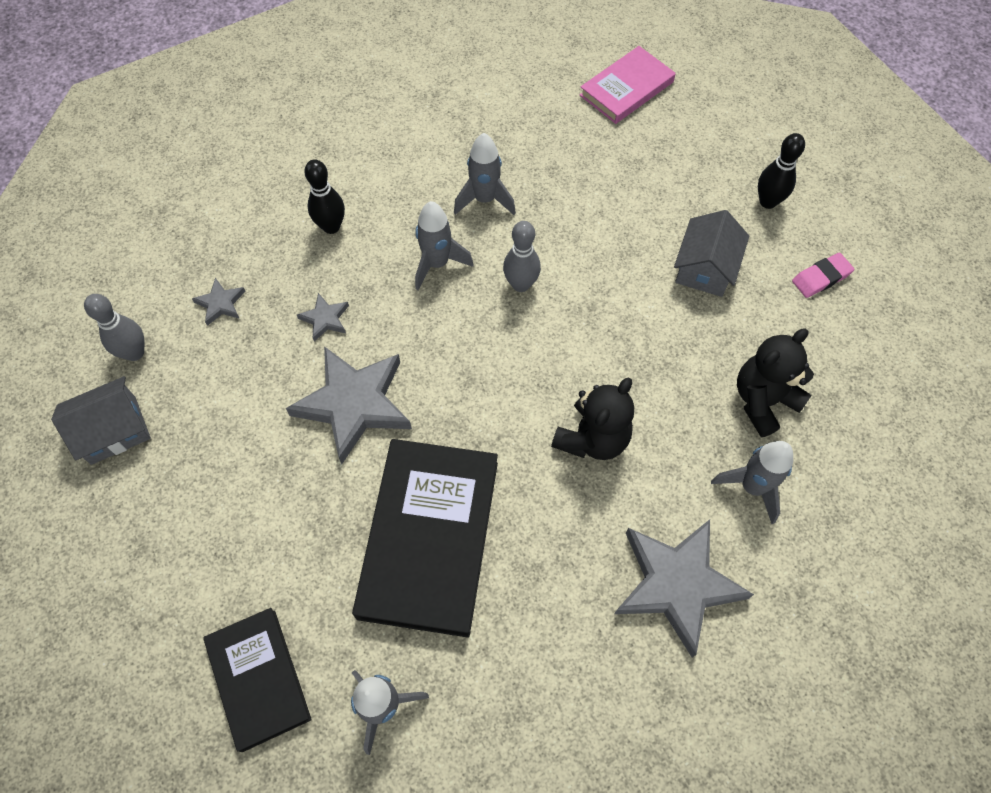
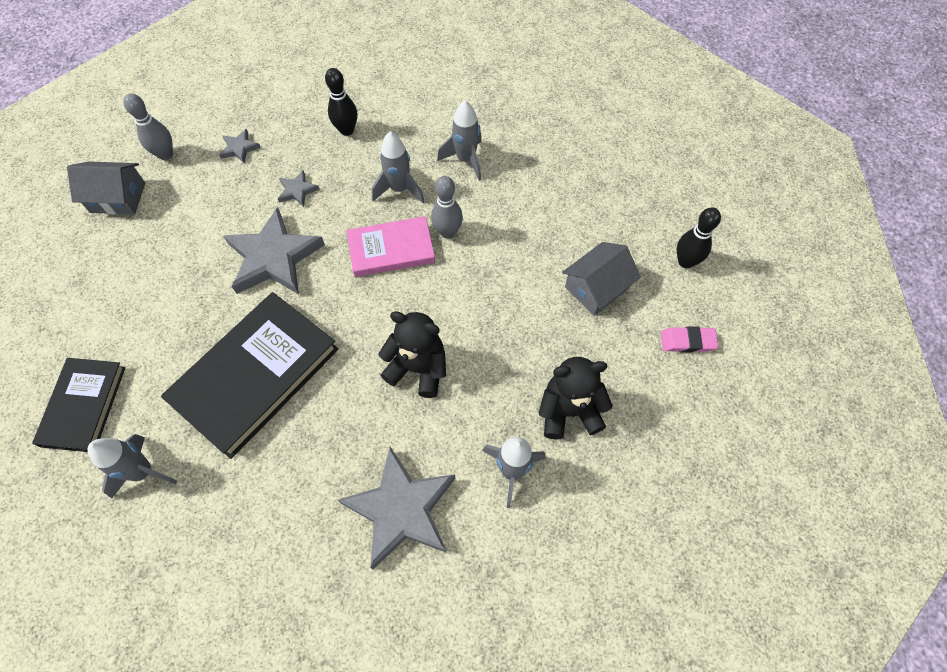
camera: 30 degrees right, 0 degrees up
black teddy bear [551,377,634,460] -> black teddy bear turned 135 degrees counterclockwise [378,311,446,398]
pink book [580,46,676,124] -> pink book moved to [347,216,435,277]

